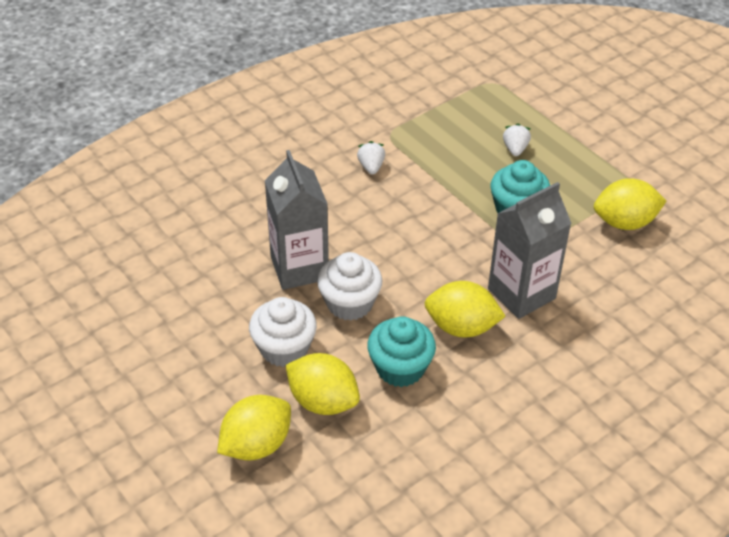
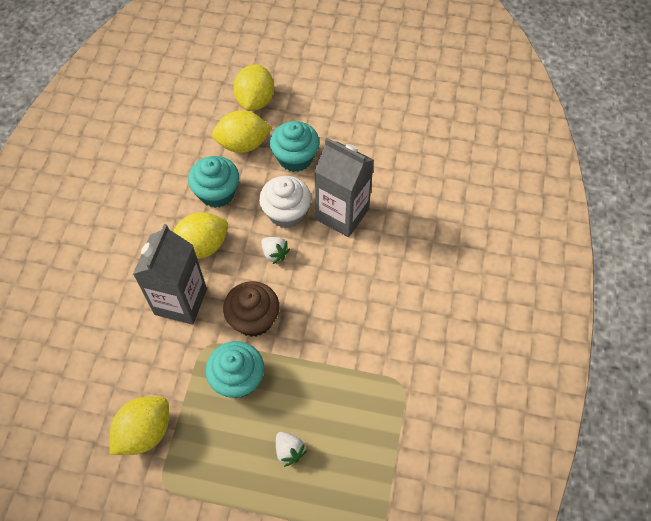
camera: 140 degrees right, 15 degrees up
white cupcake [249,297,317,367] -> turquoise cupcake [270,121,320,172]
white strawberry [357,141,385,174] -> white strawberry moved to [261,237,290,264]
none -> brown cupcake [223,281,279,337]

